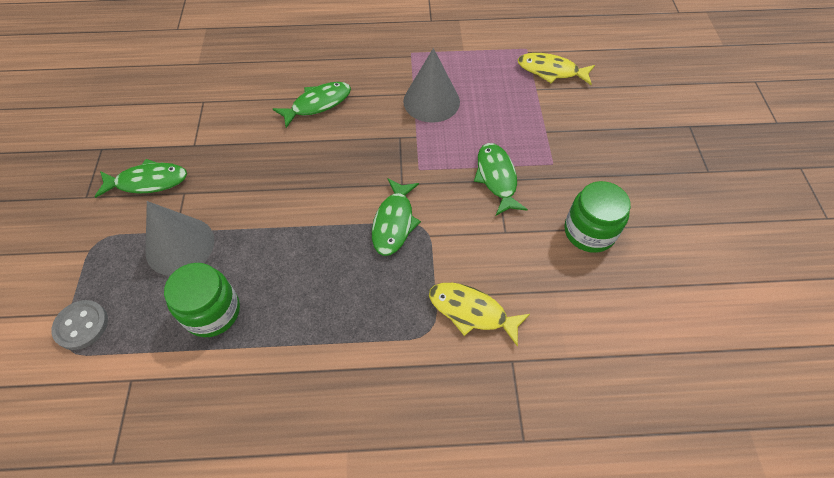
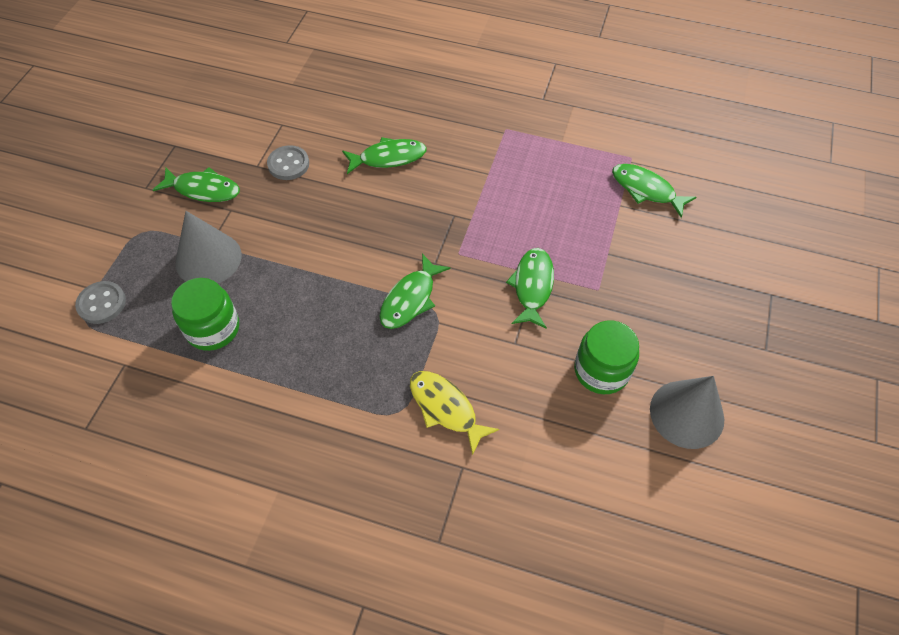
camera: 20 degrees right, 0 degrees up
grey cone [403,48,460,123] -> grey cone moved to [650,376,724,449]
yellow fish [517,53,595,85] -> green fish [612,164,696,218]
none -> grey button [267,145,309,180]

